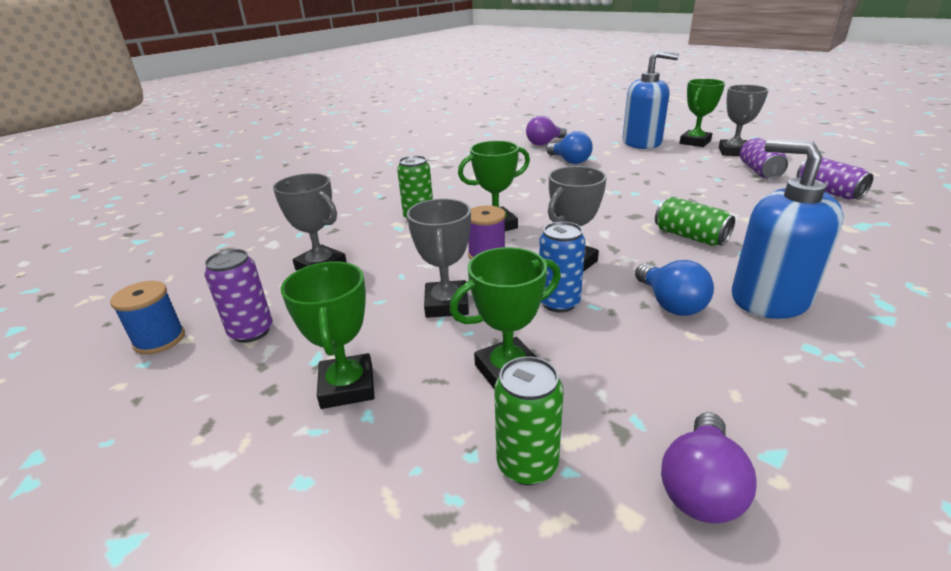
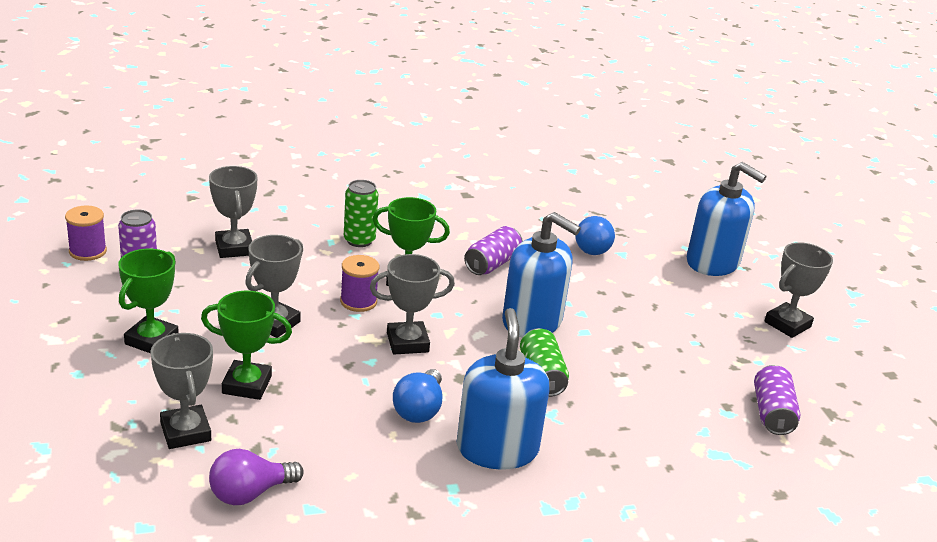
camera: 30 degrees right, 0 degrees up
blue spool [110,281,185,355] -> purple spool [65,206,107,261]
green can [494,357,564,485] -> grey trophy [150,333,213,449]
purple light bulb [526,116,567,146] -> none
blue can [539,221,586,313] -> none
green trophy [680,79,725,147] -> none
purple can [740,138,788,179] -> purple can moved to [464,226,523,275]
none -> blue soap dispenser [502,212,581,338]

